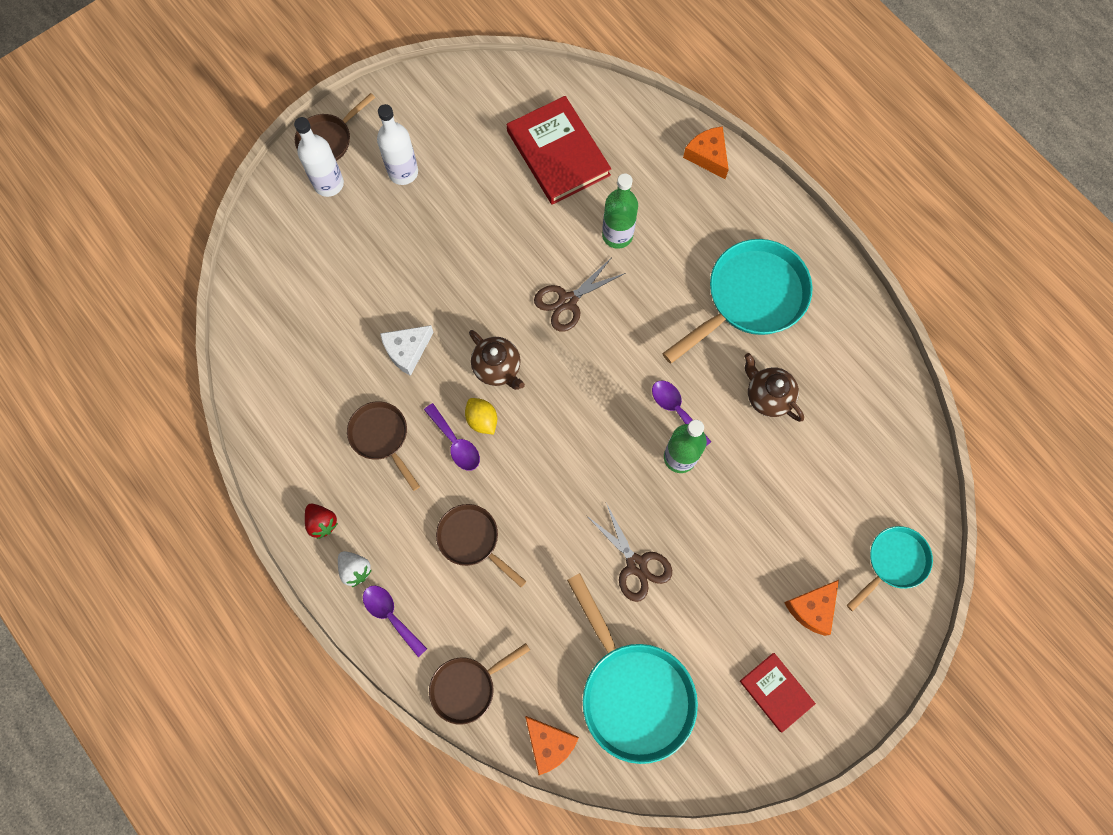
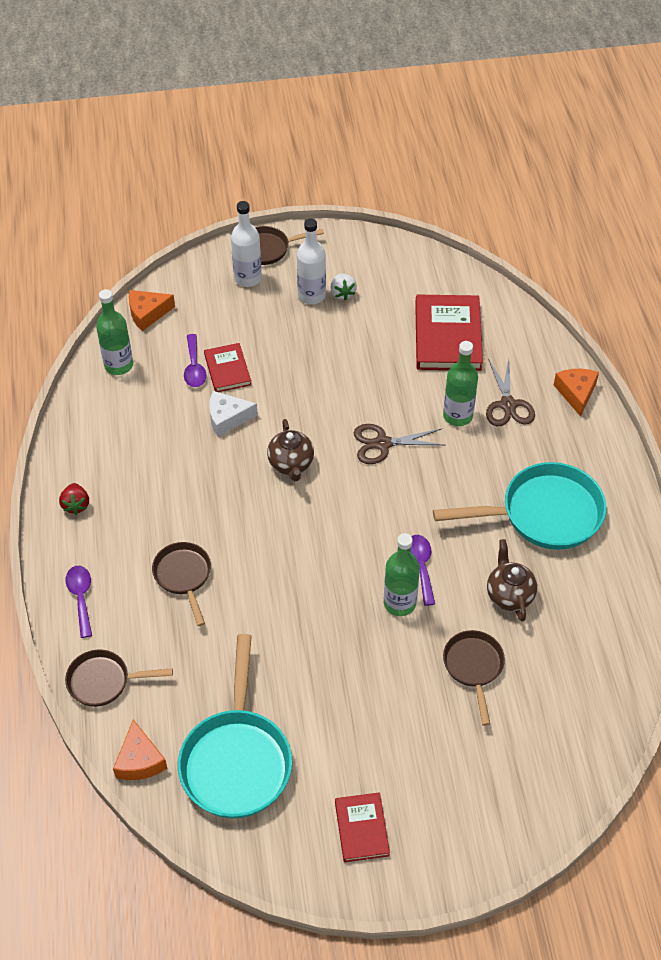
camera: 30 degrees right, 20 degrees down
white strawberry [338,551,372,587] -> white strawberry moved to [330,273,357,300]
brown pan [347,401,420,491] -> brown pan moved to [443,630,505,726]
purple spoon [424,403,480,471] -> purple spoon moved to [184,334,206,387]
yellow lemon [465,398,497,435] -> none
brown scissors [587,503,672,602] -> brown scissors moved to [486,359,535,426]
orange cheese [784,580,839,636] -> orange cheese moved to [129,290,175,331]
turquoise pan [847,526,933,611] -> none
none -> green bottle [96,289,133,375]
none -> red book [204,343,251,392]

